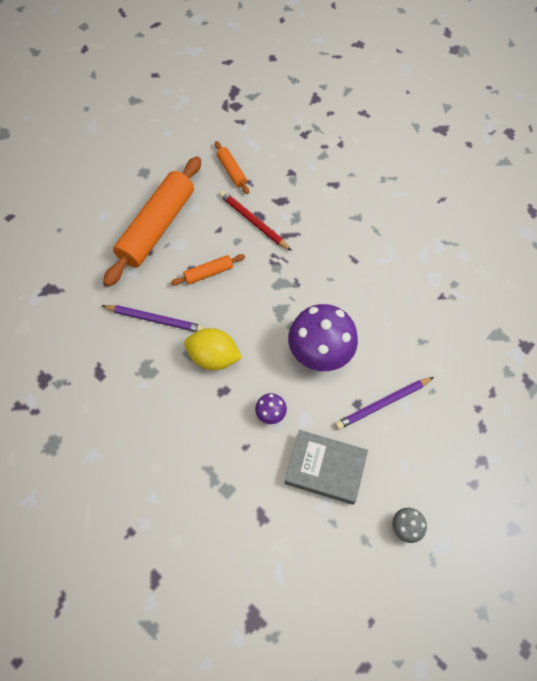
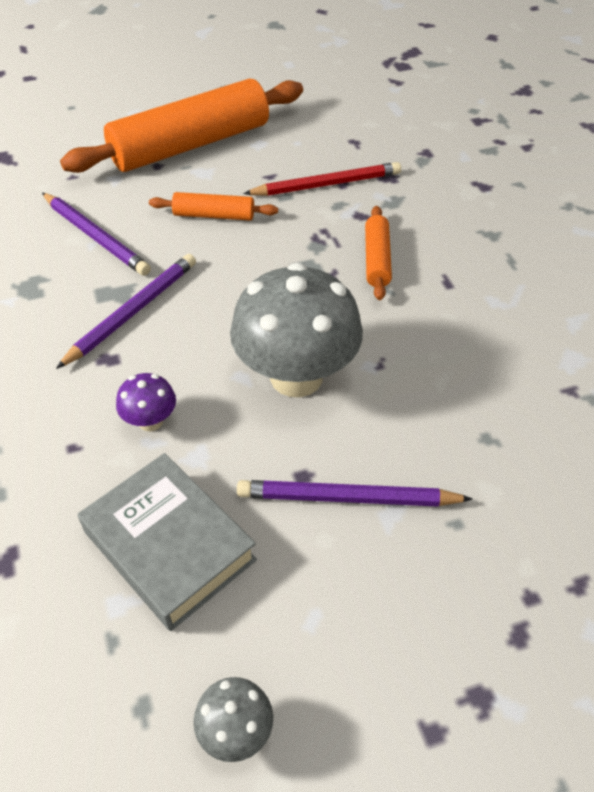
camera: 30 degrees right, 15 degrees down
yellow lemon [184,328,242,371] -> purple pencil [56,254,196,369]
orange rolling pin [215,141,249,194] -> orange rolling pin moved to [365,206,392,300]
red pencil [219,191,292,251] -> red pencil turned 90 degrees clockwise [243,162,401,196]
purple mushroom [288,304,358,371] -> grey mushroom [230,263,363,397]

